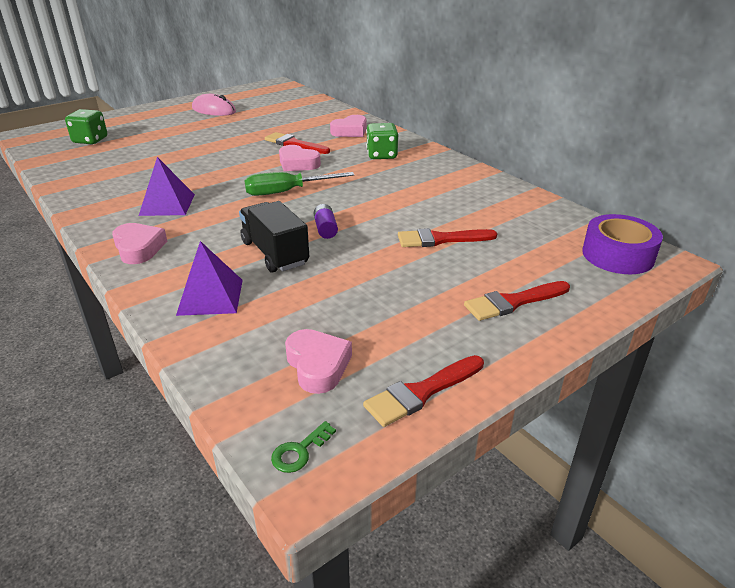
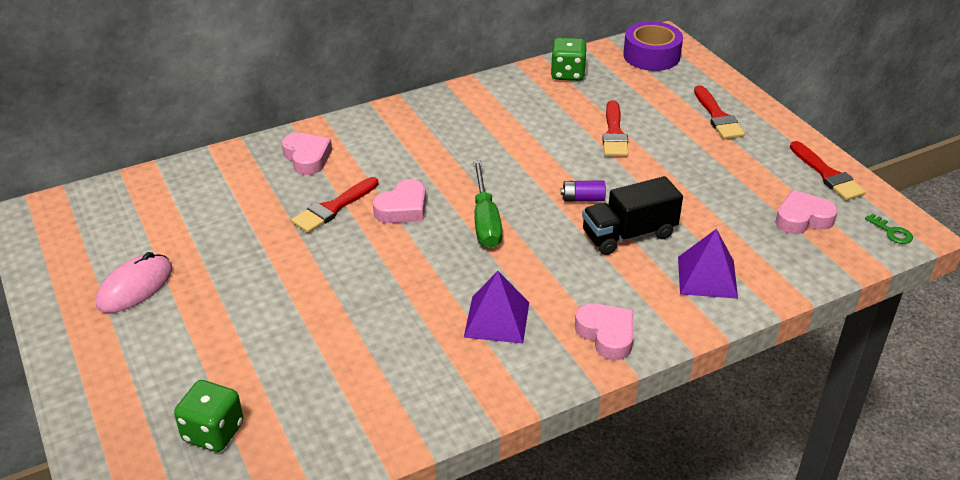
camera: 80 degrees left, 5 degrees up
pink heart [112,223,167,264] -> pink heart turned 75 degrees clockwise [575,303,634,360]
green dice [366,123,399,159] -> green dice moved to [551,38,587,81]

